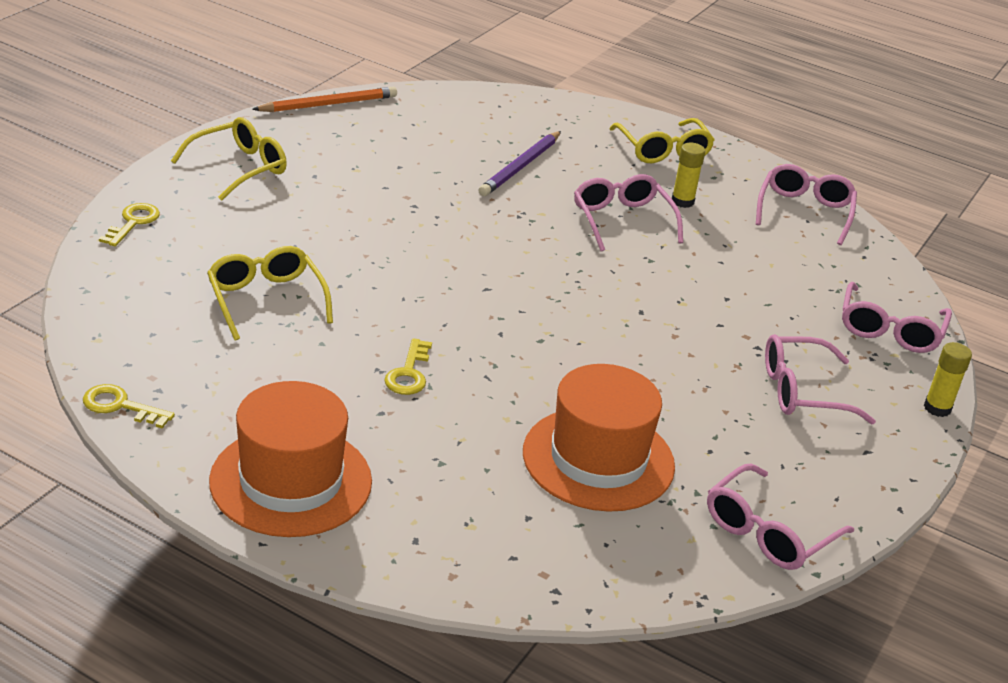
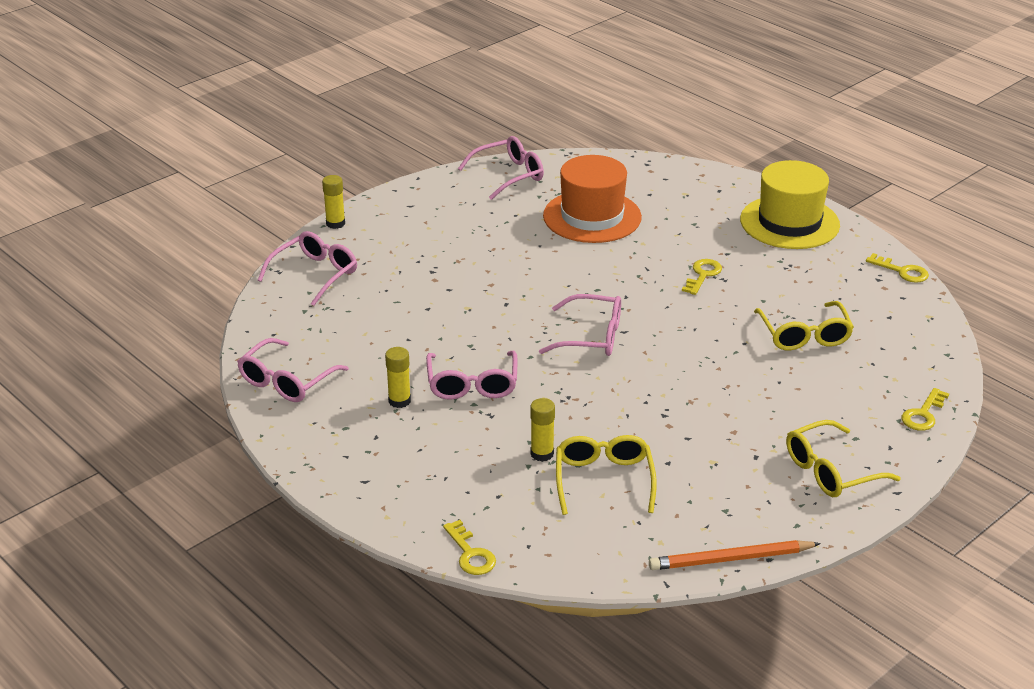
camera: 160 degrees left, 0 degrees up
orange hat [209,381,372,537] -> yellow hat [740,160,840,249]
purple pencil [479,131,561,196] -> yellow glue stick [530,398,555,462]
yellow glasses [609,118,715,163] -> yellow glasses moved to [556,435,657,515]
pink glasses [765,334,876,425] -> pink glasses moved to [539,294,621,356]
none -> yellow key [443,520,496,575]

